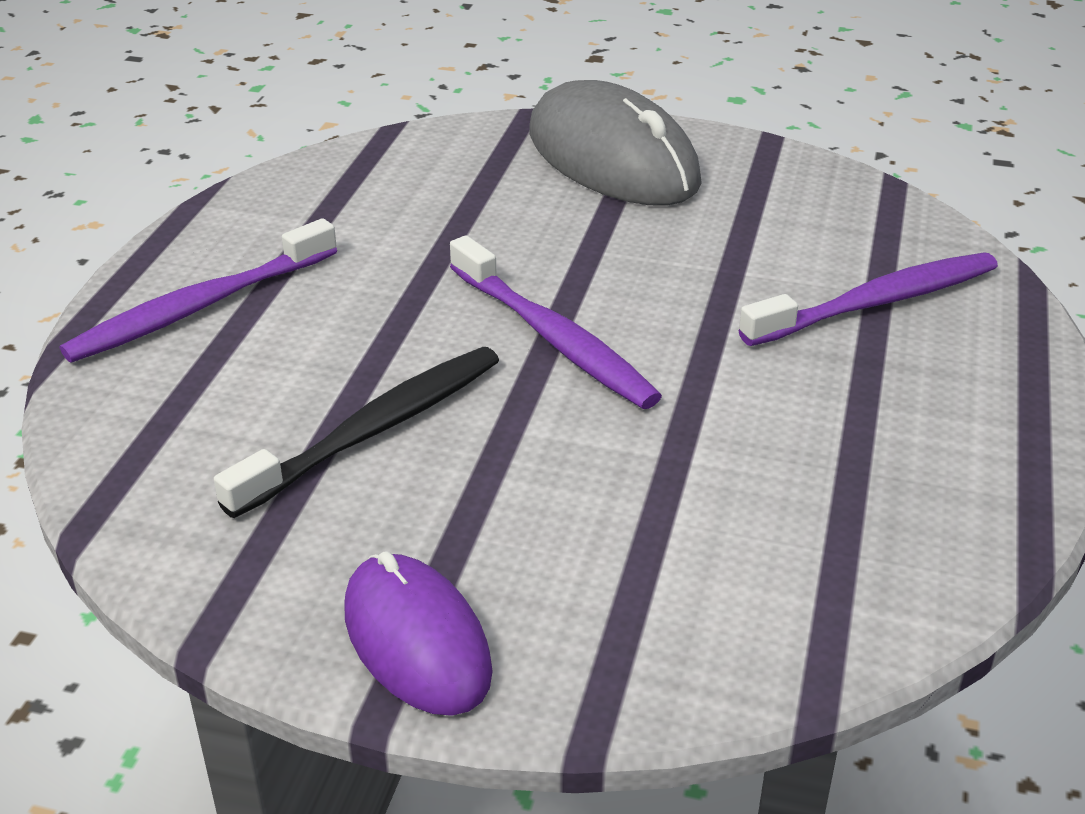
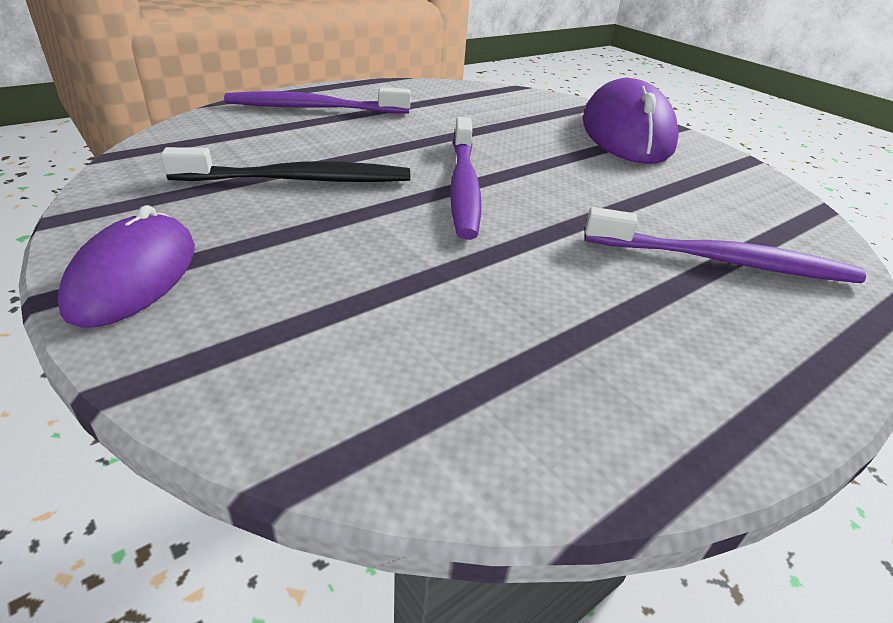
camera: 35 degrees right, 0 degrees up
grey mouse [529,80,702,206] -> purple mouse [583,78,679,164]

